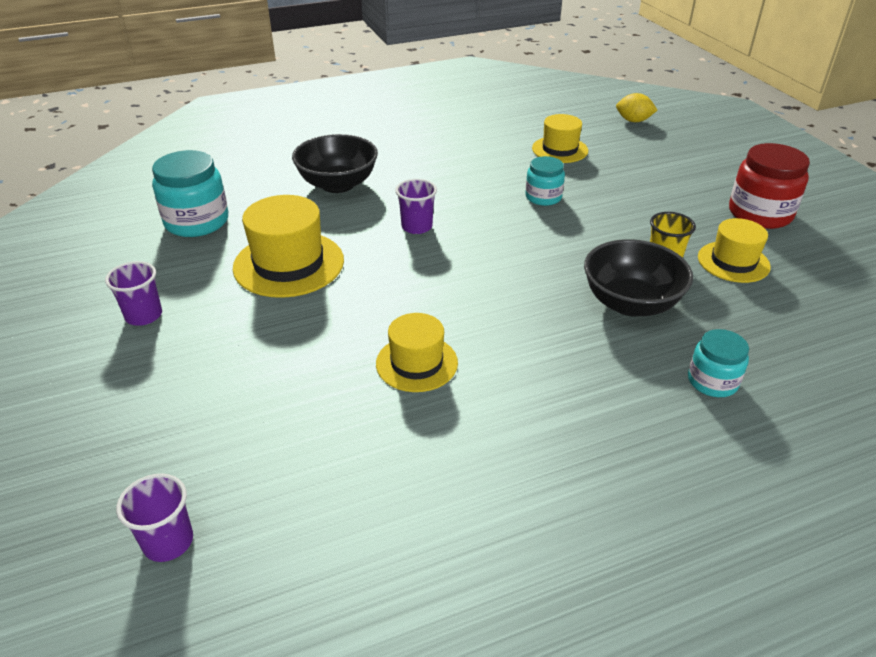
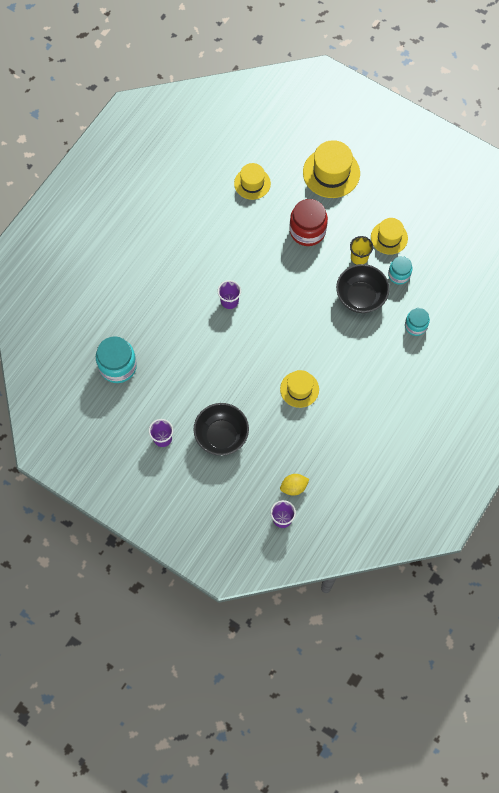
camera: 35 degrees left, 30 degrees up
yellow hat [233,195,344,298] -> yellow hat moved to [303,140,360,198]
black bowl [292,134,378,193] -> black bowl moved to [193,403,249,456]
turquoise jar [525,156,565,206] -> turquoise jar moved to [388,256,412,285]
yellow lemon [616,93,657,122] -> yellow lemon moved to [280,474,310,496]
red jar [729,143,810,229] -> red jar moved to [289,199,328,246]

